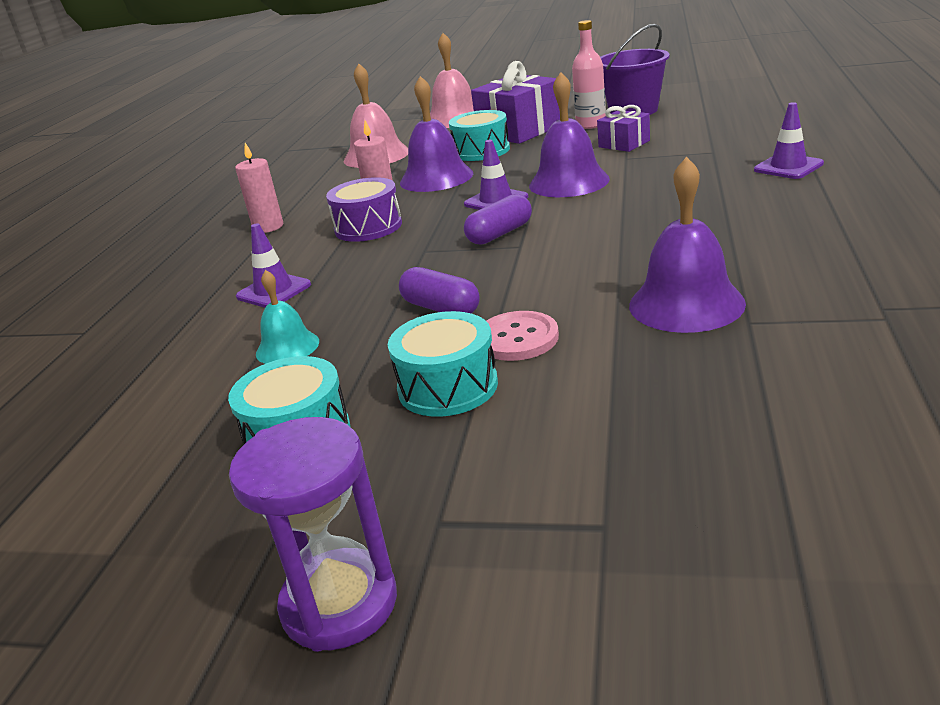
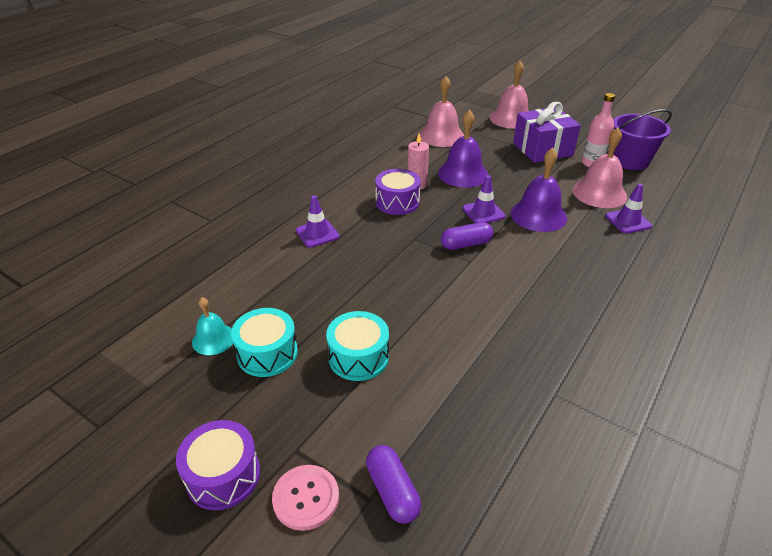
camera: 20 degrees right, 10 degrees up
purple hourglass [229,417,397,652] -> purple drum [176,420,260,510]
pink candle [235,143,283,233] -> none
turquoise bell [256,270,319,364] -> turquoise bell moved to [192,297,233,355]
purple capsule [399,267,480,314] -> purple capsule moved to [366,445,421,524]
turquoise drum [449,110,510,161] -> none
pink button [487,311,559,361] -> pink button moved to [272,465,339,531]
purple gift [597,105,650,152] -> pink bell [572,128,627,208]
purple bell [629,157,746,333] -> none
purple traffic cone [754,102,824,179] -> purple traffic cone moved to [605,183,652,234]

